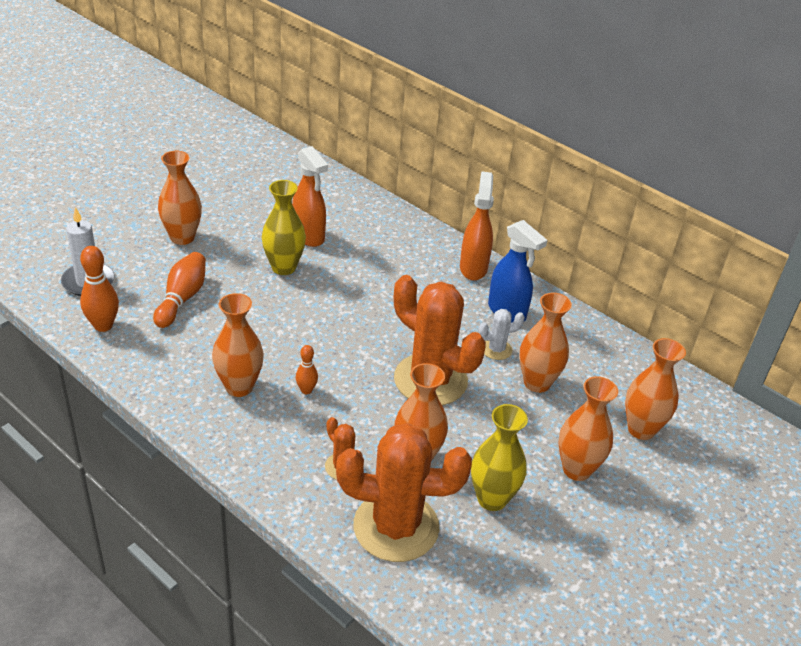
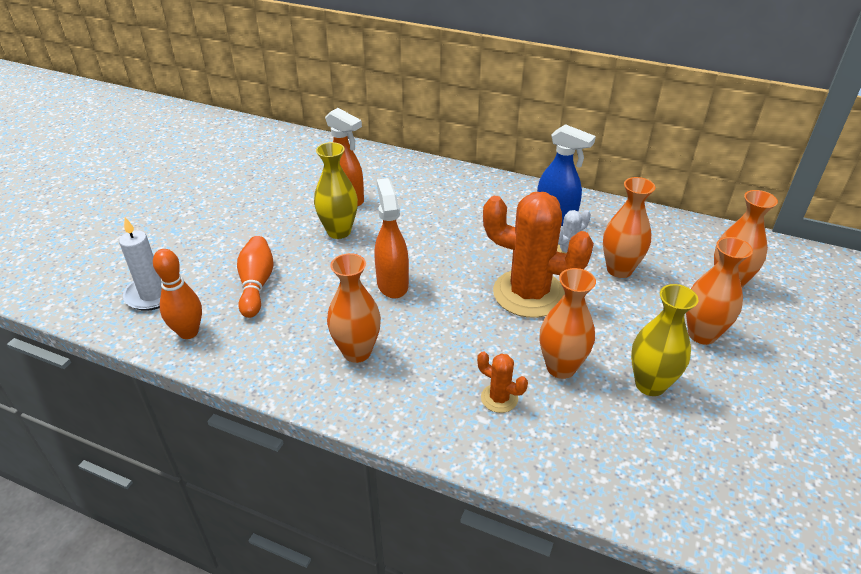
camera: 15 degrees left, 0 degrees up
orange vase [158,151,202,245] -> none
orange bowling pin [296,345,318,394] -> none
orange cactus [336,423,472,562] -> none
orange spray bottle [460,171,494,280] -> orange spray bottle moved to [374,178,409,299]

